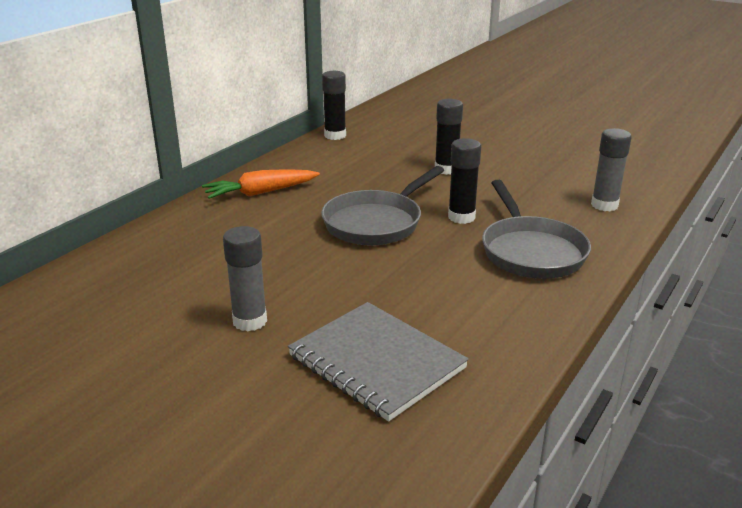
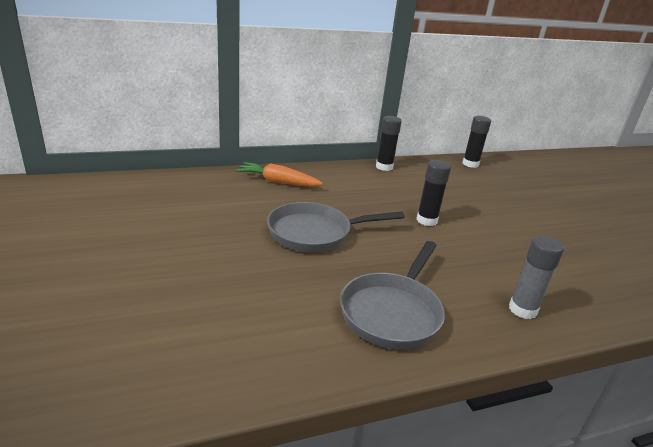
camera: 35 degrees right, 0 degrees up
grey glue stick [223,226,267,331] -> none
grey notebook [288,302,469,421] -> none
black glue stick [448,138,481,224] -> black glue stick moved to [463,116,491,168]

